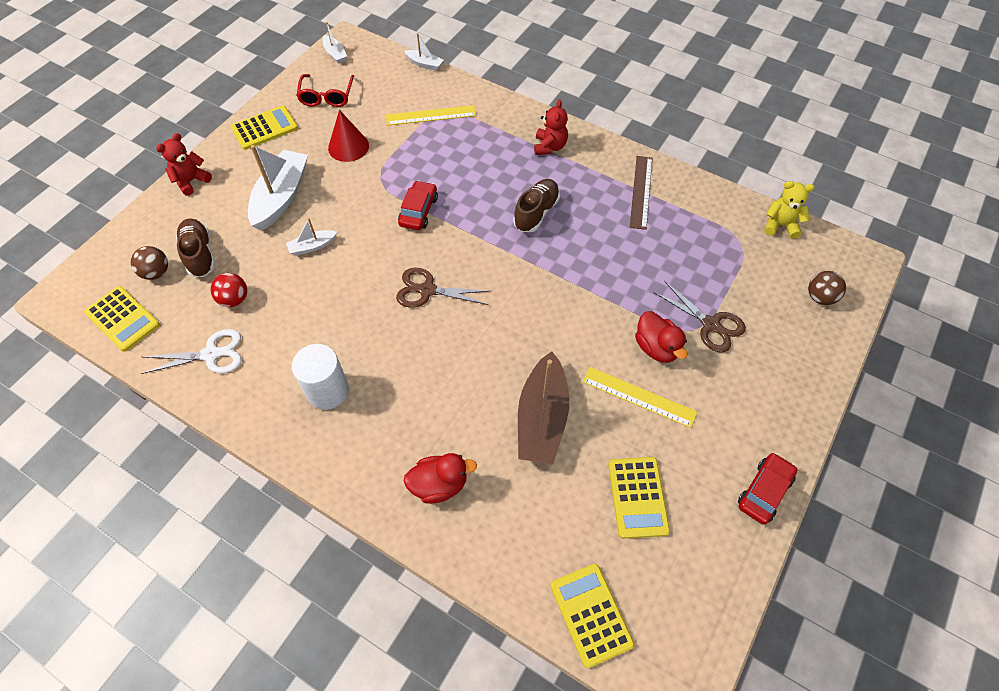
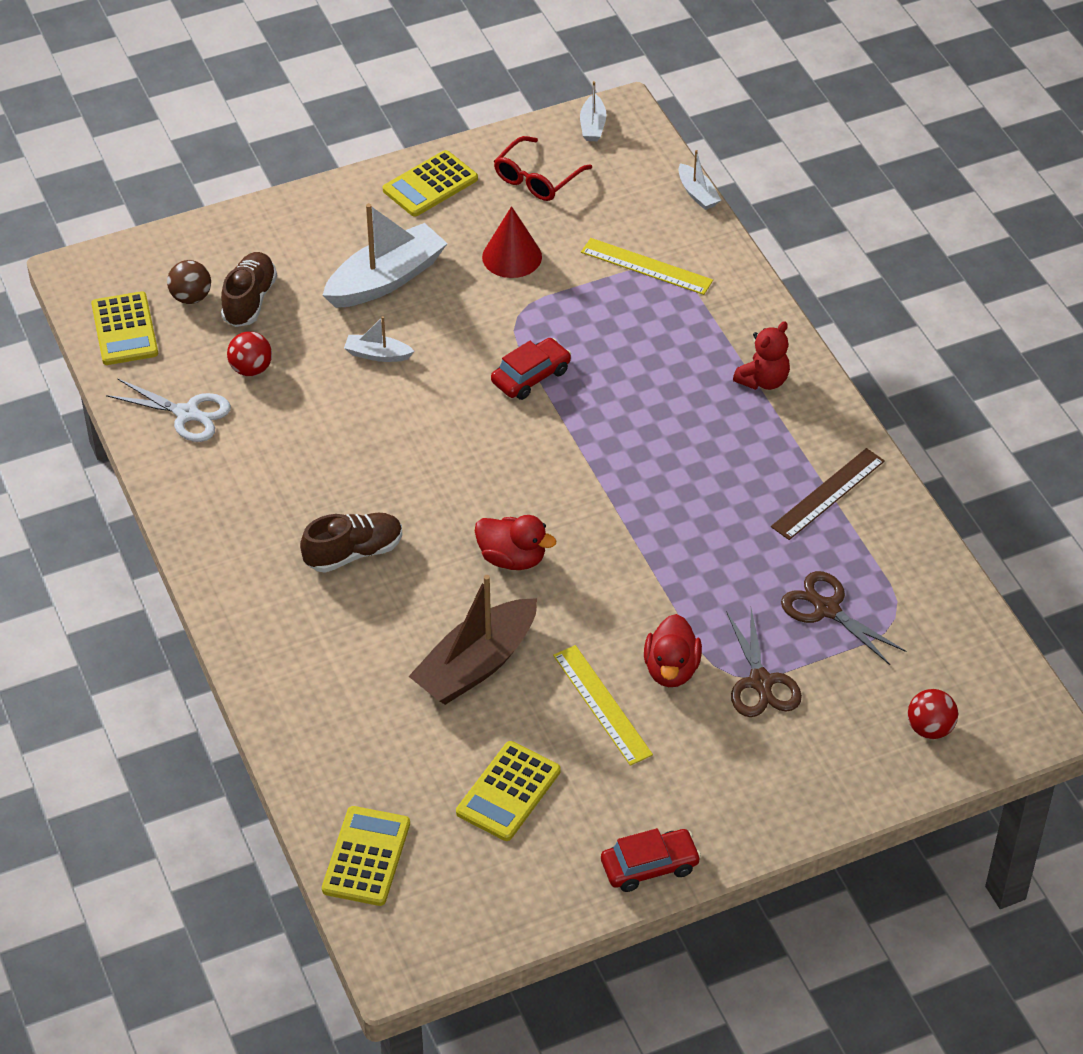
camera: 35 degrees right, 10 degrees down
red teddy bear [156,133,212,196] -> none
yellow calculator [231,106,298,150] -> yellow calculator turned 135 degrees clockwise [383,150,478,217]
white cylinder [292,344,349,410] -> none
brown scissors [396,268,490,308] -> brown scissors moved to [781,571,906,665]
red duck [404,453,477,504] -> red duck moved to [475,515,556,570]
brown shoe [513,179,560,232] -> brown shoe moved to [300,513,402,573]
yellow teddy bear [765,181,815,239] -> none
brown ball [808,271,846,305] -> red ball [908,689,958,739]

